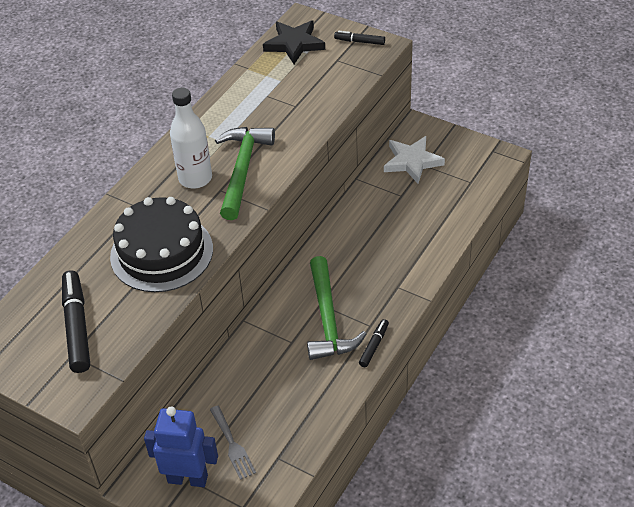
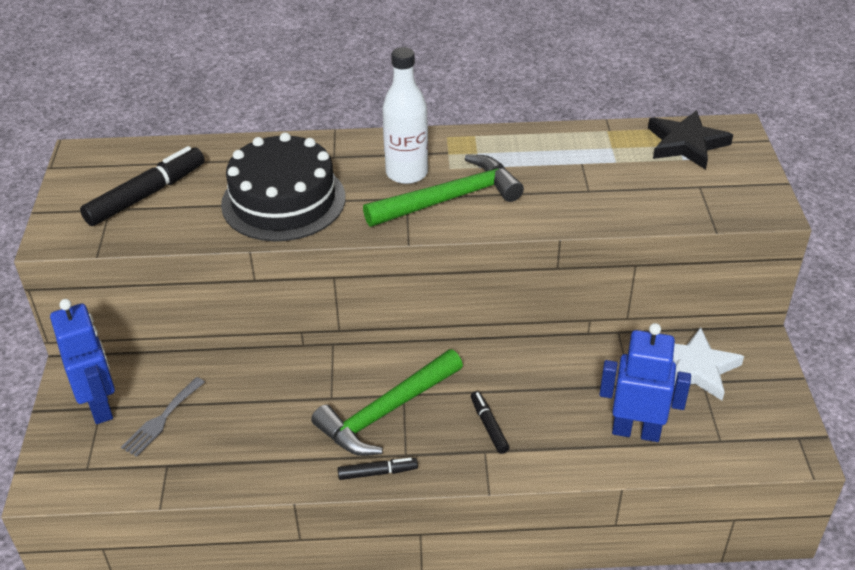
camera: 55 degrees right, 5 degrees down
black marker [334,31,385,45] -> black marker moved to [471,391,510,454]
none -> blue robot [599,323,691,442]

